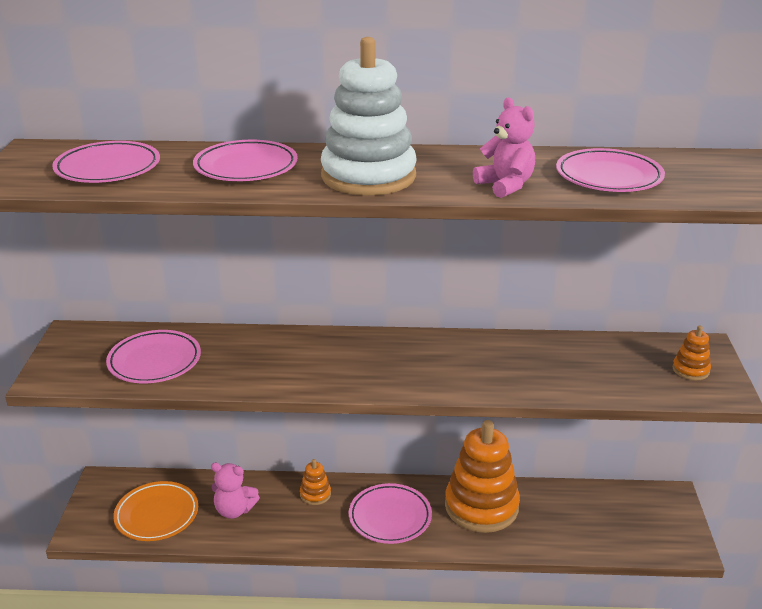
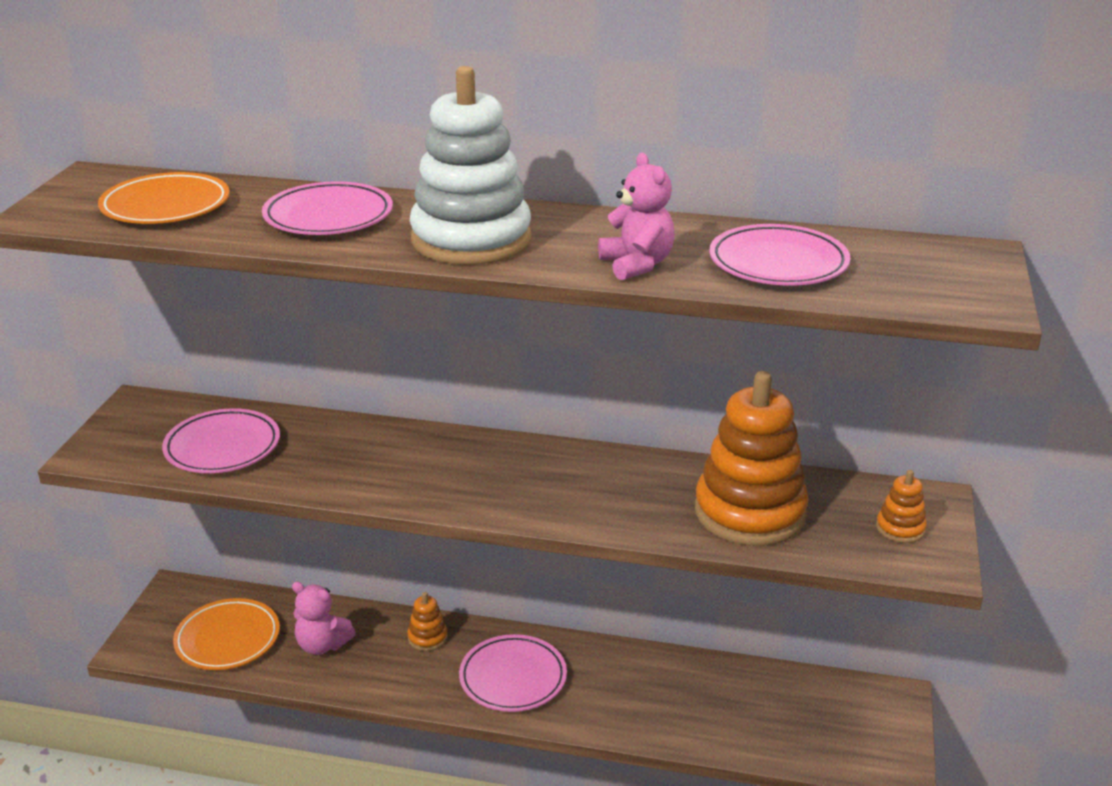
camera: 10 degrees right, 0 degrees up
pink plate [52,141,160,183] -> orange plate [98,172,230,224]
orange stacking toy [445,420,520,533] -> orange stacking toy moved to [695,371,809,546]

